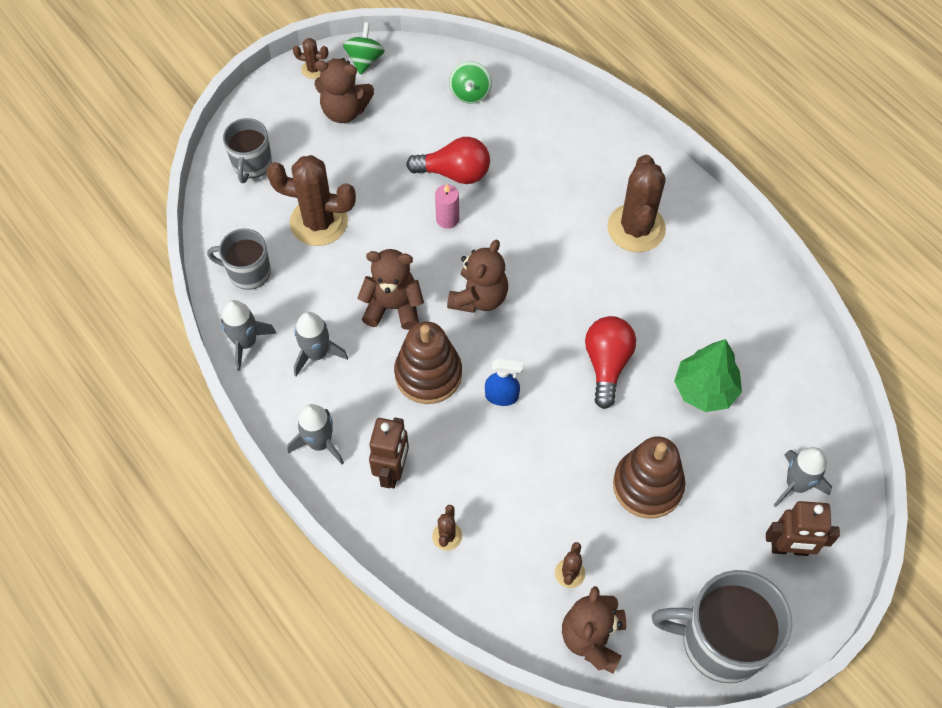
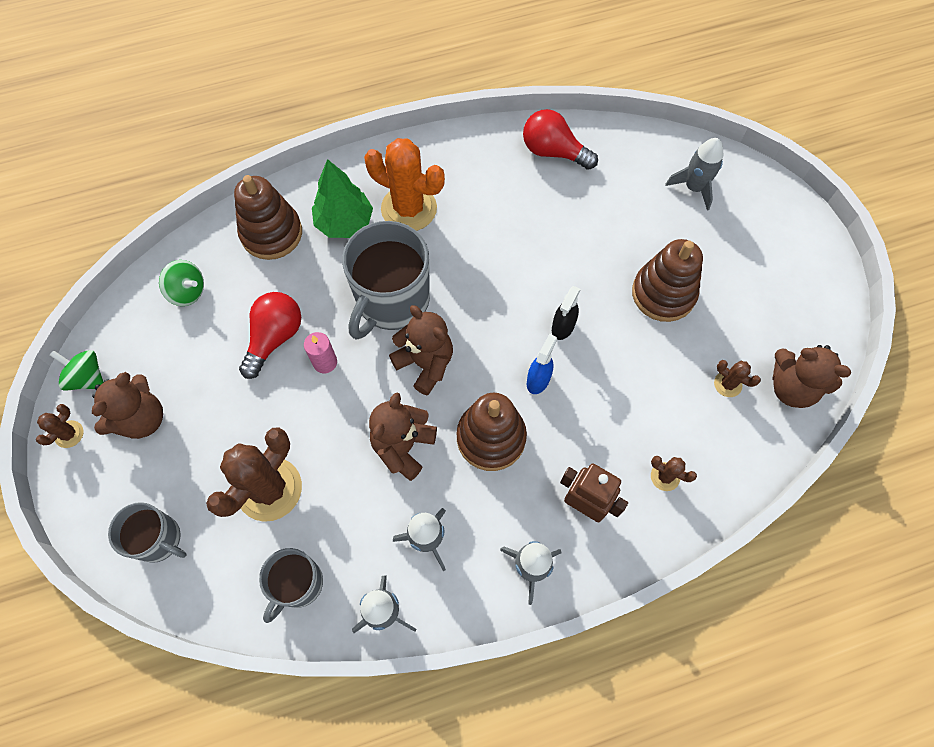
camera: 70 degrees left, 5 degrees up
red light bulb [585,316,636,409] -> red light bulb moved to [523,109,598,170]
brown cactus [607,155,666,252] -> orange cactus [364,138,445,231]
grey mug [652,570,793,683] -> grey mug moved to [342,221,430,339]
green tree [674,339,742,412] -> green tree moved to [312,159,373,238]
brown robot [766,501,840,556] -> none
none -> brown stacking toy [234,175,302,260]
none -> black spray bottle [552,286,581,340]

